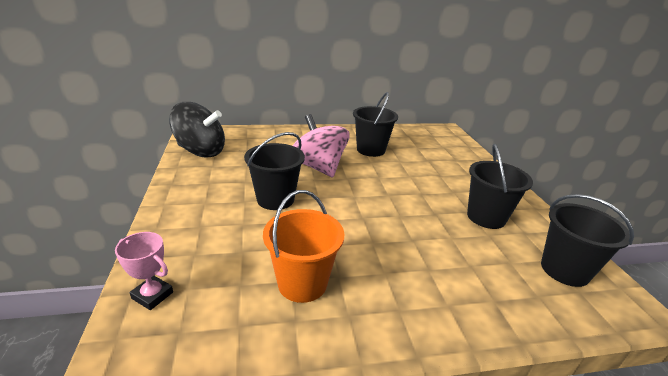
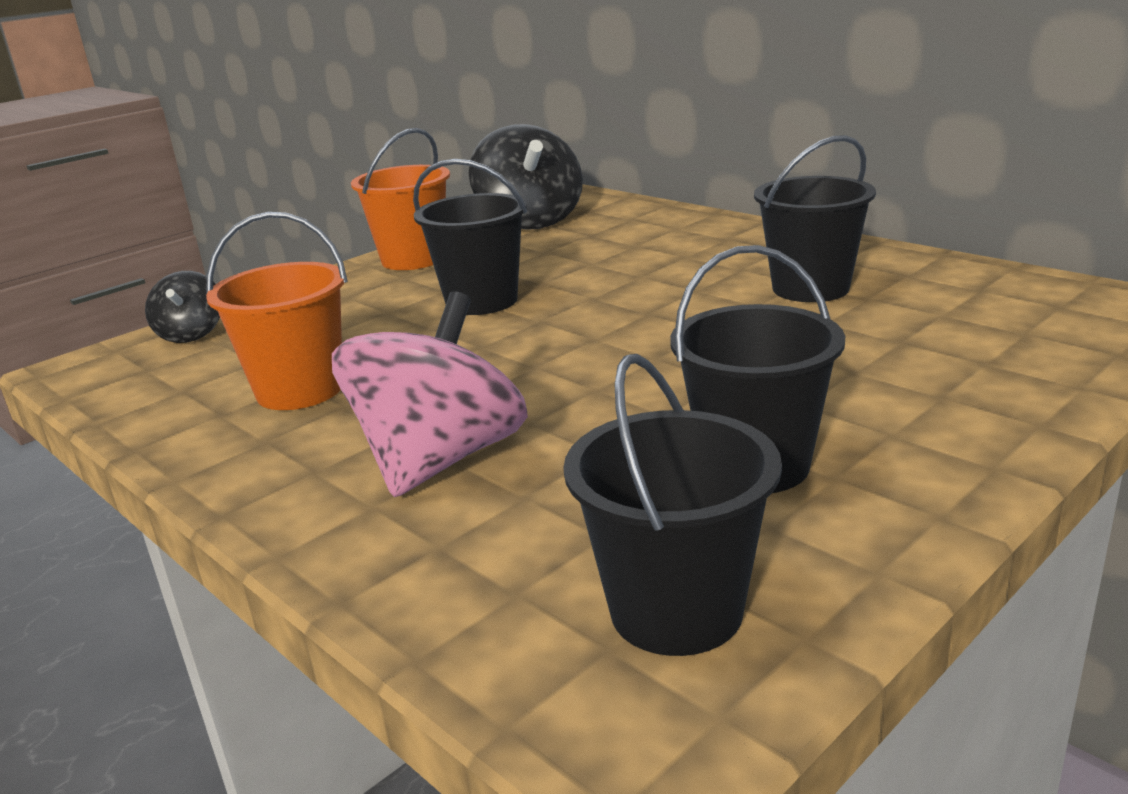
camera: 60 degrees right, 5 degrees down
pink trophy [115,232,173,310] -> black spinning top [145,271,220,343]
pink spinning top [293,114,350,178] -> pink spinning top moved to [332,292,528,497]
none -> orange bucket [351,128,450,270]

